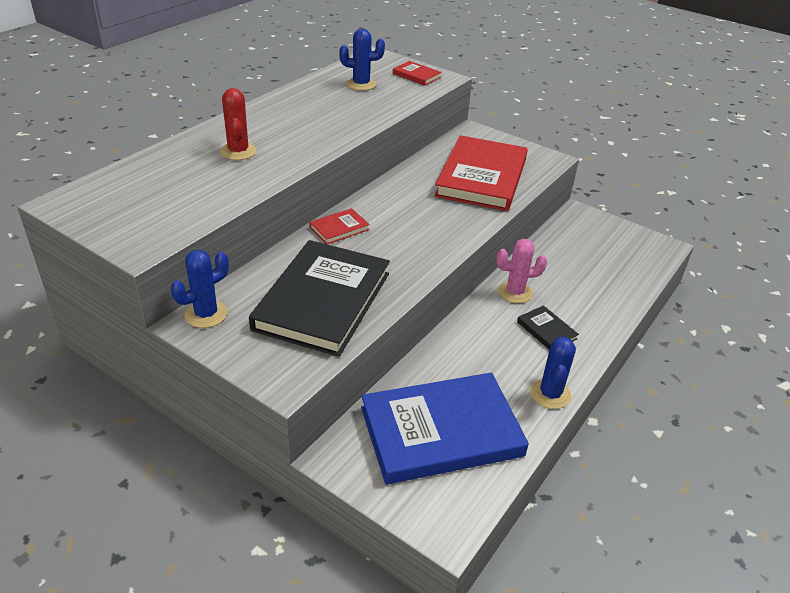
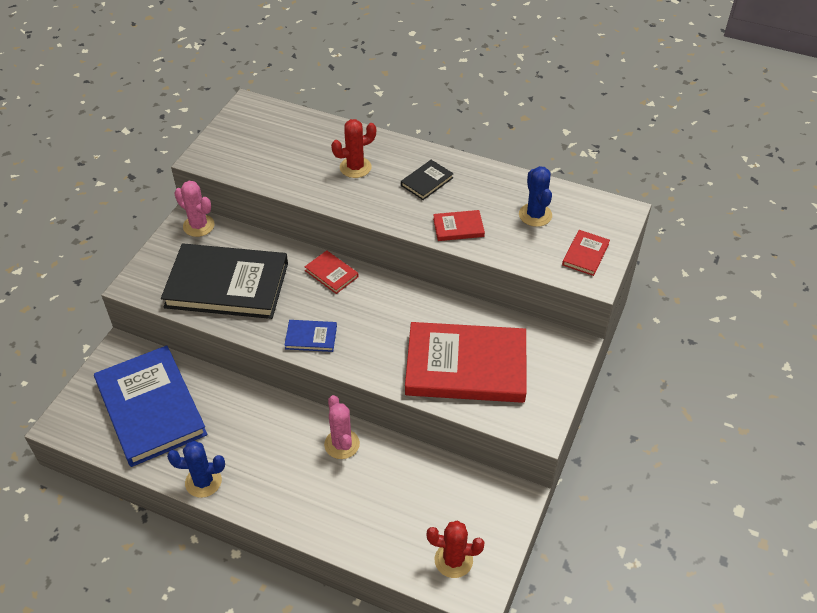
camera: 80 degrees right, 10 degrees up
blue cactus [171,250,229,328] -> pink cactus [174,181,215,237]
black book [517,305,579,349] -> black book moved to [401,160,454,200]
none -> blue book [284,320,337,352]
none -> red cactus [427,520,484,578]
none -> red book [433,210,485,241]

